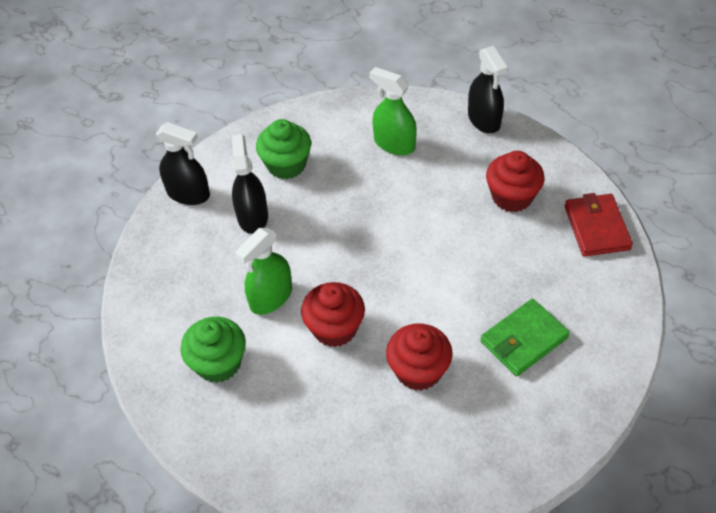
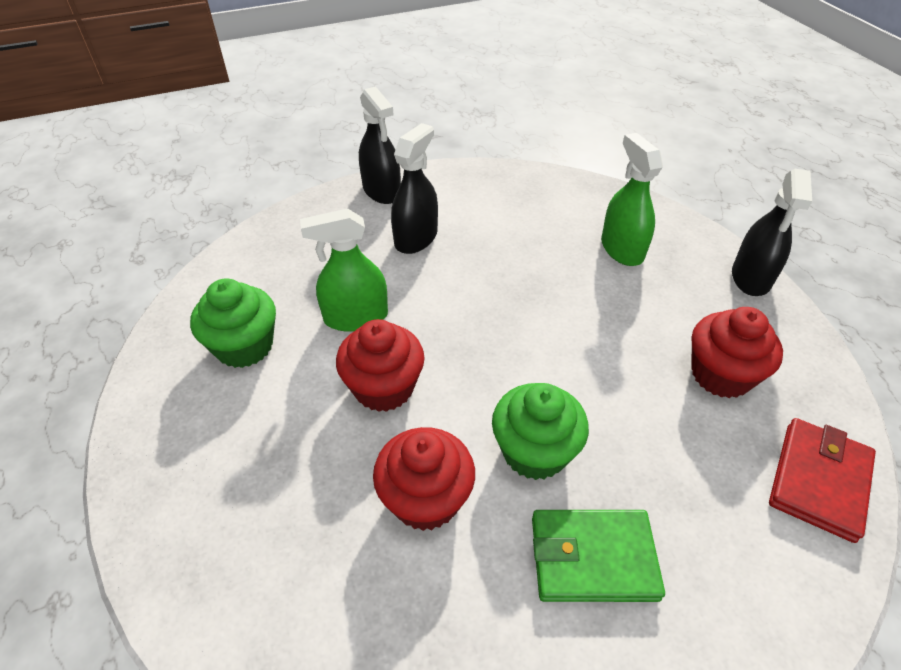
camera: 35 degrees right, 5 degrees down
green cupcake [256,119,311,179] -> green cupcake moved to [492,383,589,480]

